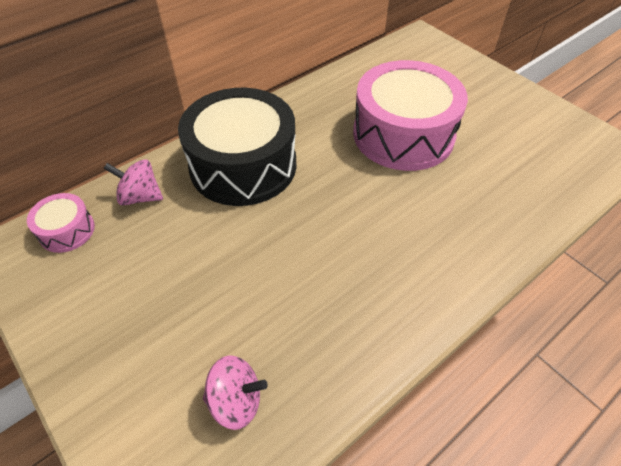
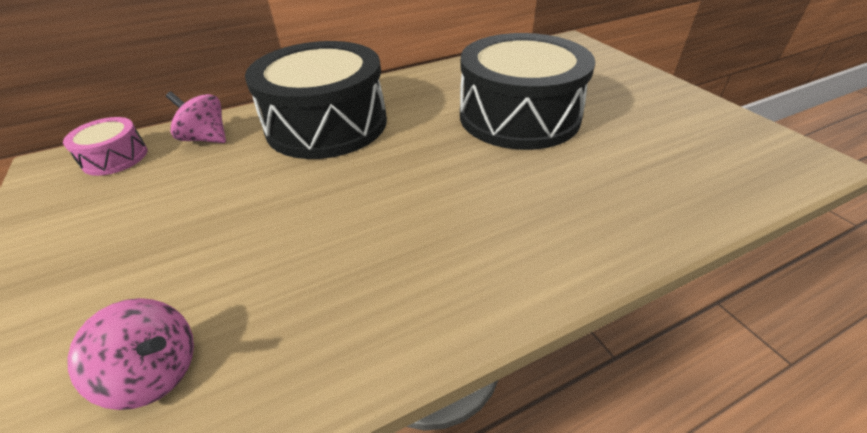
camera: 15 degrees right, 10 degrees down
pink drum [353,60,468,171] -> black drum [460,33,595,150]

